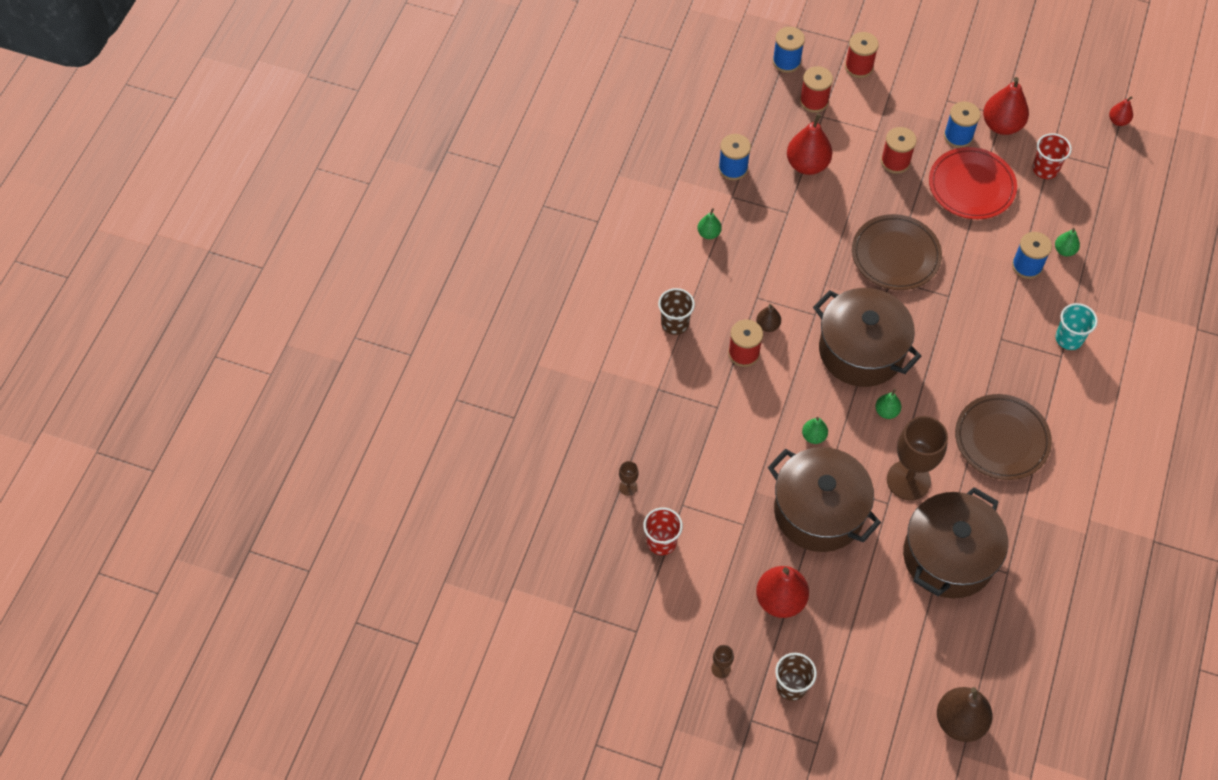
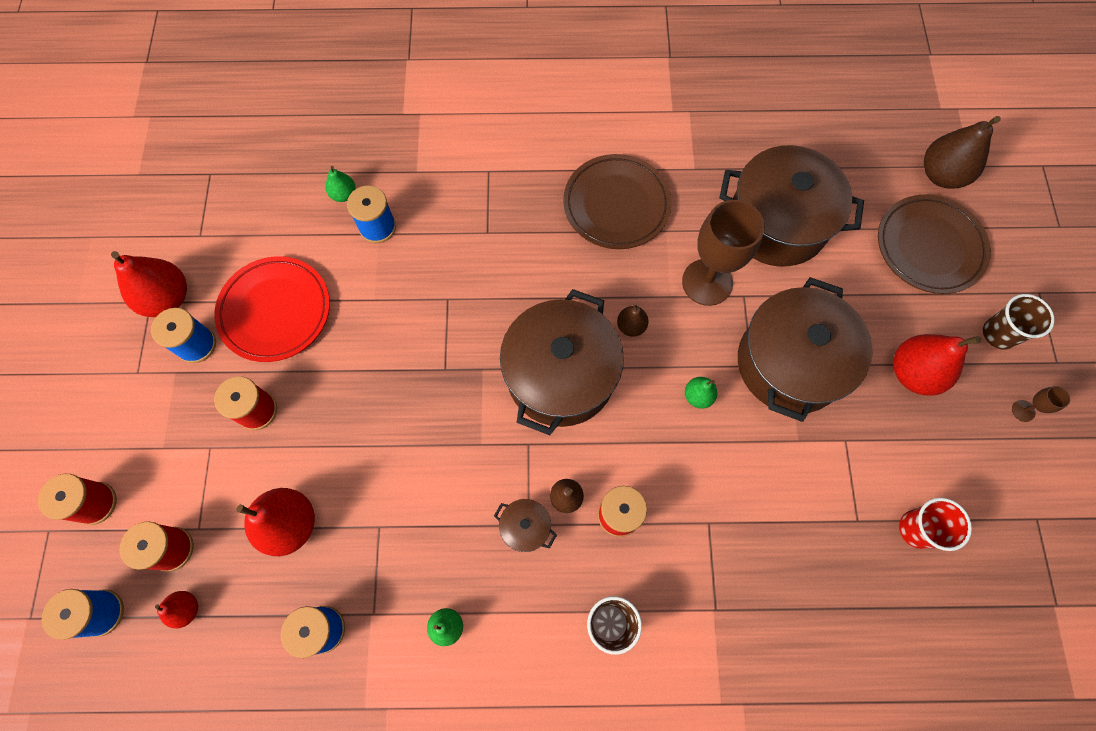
camera: 110 degrees left, 10 degrees up
brown goblet [619,461,639,496] -> none
brown plate [852,214,942,290] -> brown plate moved to [878,194,991,294]
green pear [875,389,901,419] -> brown pear [617,303,649,337]
red cup [1033,133,1072,179] -> none
turquoise cup [1056,303,1098,350] -> none
red pear [1109,96,1133,126] -> red pear moved to [155,591,198,628]
none -> brown pot [494,499,557,552]

